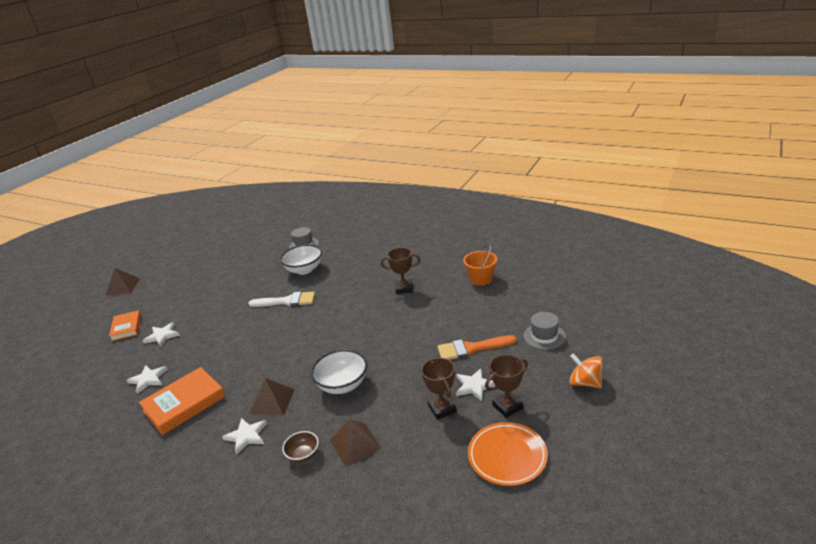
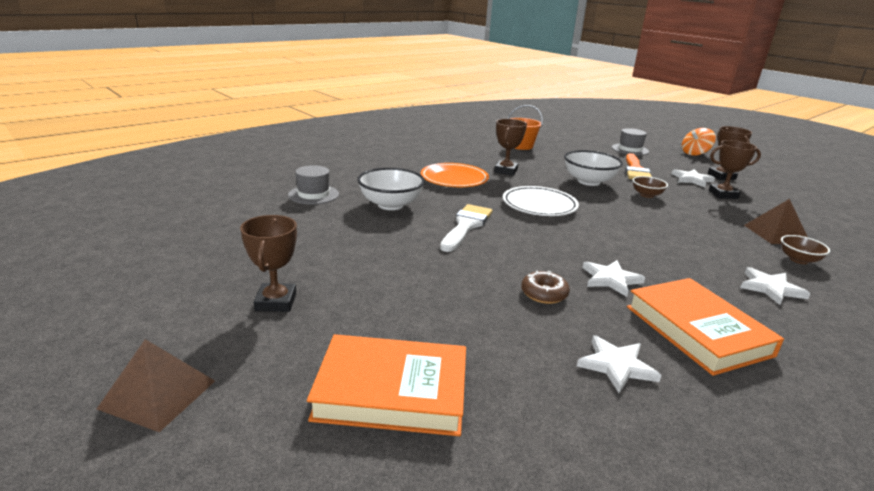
camera: 75 degrees left, 5 degrees down
orange book [109,310,141,341] -> orange book [307,334,466,436], size x1.58
white star [143,322,180,347] -> white star moved to [582,260,645,297]
brown pyramid [250,378,295,415] -> none
white bowl [311,349,367,394] -> white bowl moved to [564,150,623,186]
orange plate [468,422,548,486] -> orange plate moved to [421,163,489,187]
none -> brown trophy [240,215,297,312]
none -> white plate [503,186,579,216]
none -> brown donut [521,271,570,304]
none -> brown bowl [633,176,668,198]

